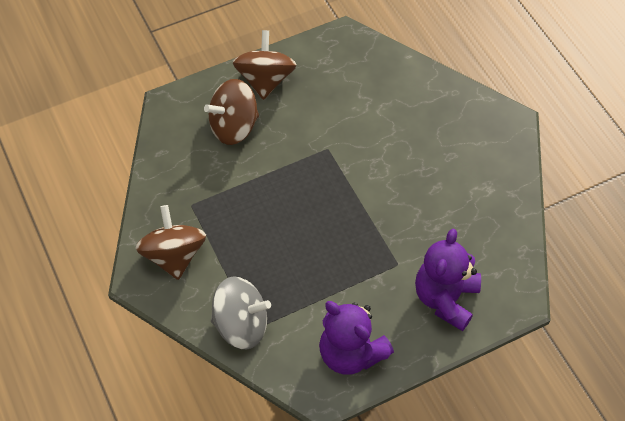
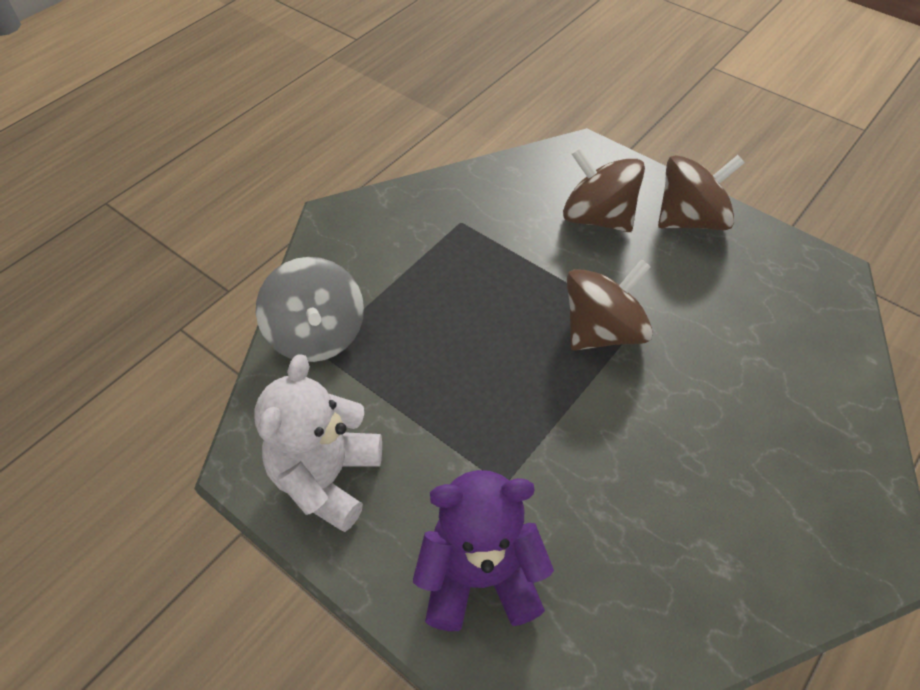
camera: 65 degrees right, 5 degrees down
brown spinning top [136,205,206,280] -> brown spinning top moved to [567,259,653,351]
purple teddy bear [319,301,394,375] -> white teddy bear [254,354,382,532]

